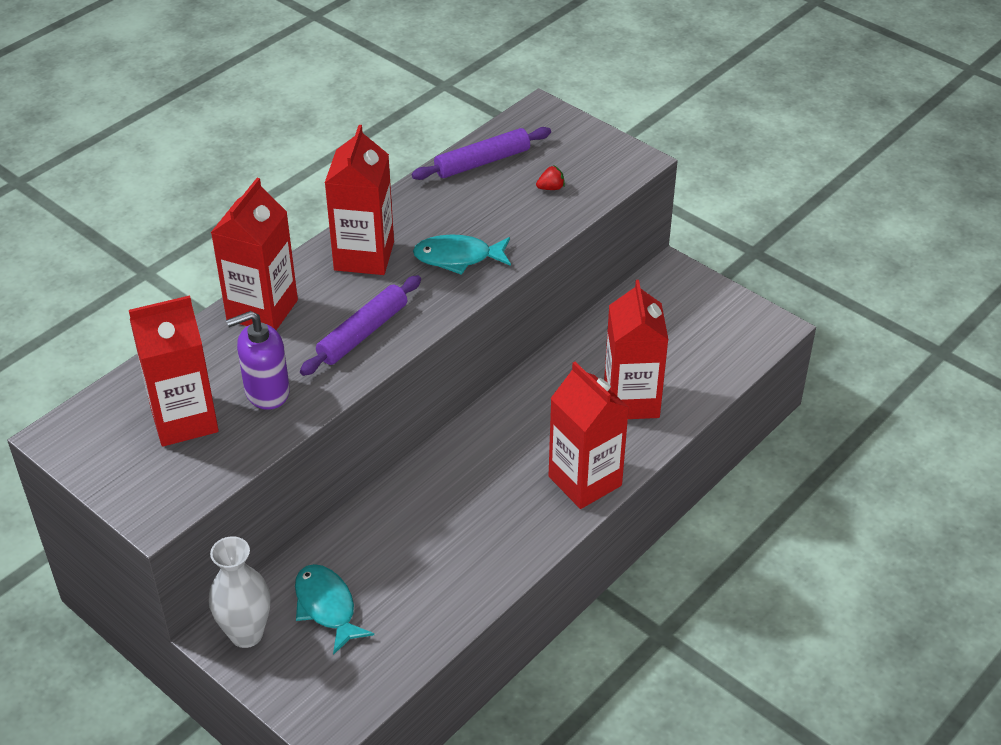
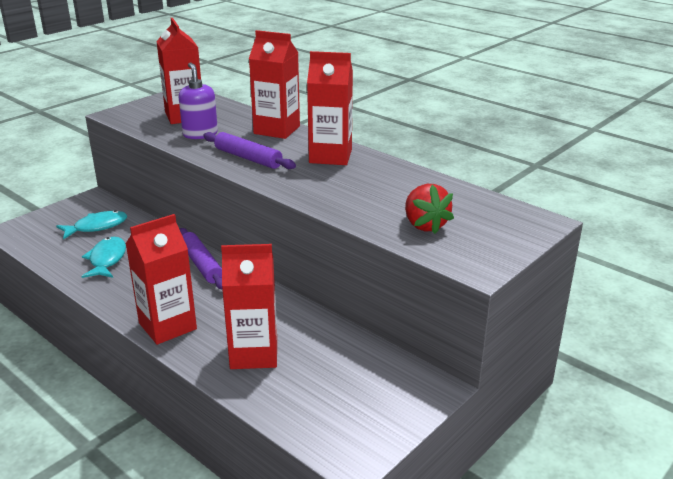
camera: 90 degrees right, 15 degrees down
white vase [209,536,270,648] -> none
purple rolling pin [412,127,551,180] -> purple rolling pin moved to [180,228,222,289]
turquoise fish [413,234,511,275] -> turquoise fish moved to [81,237,126,278]
red strawberry [536,166,565,190] -> red strawberry [405,184,454,234], size x2.11

